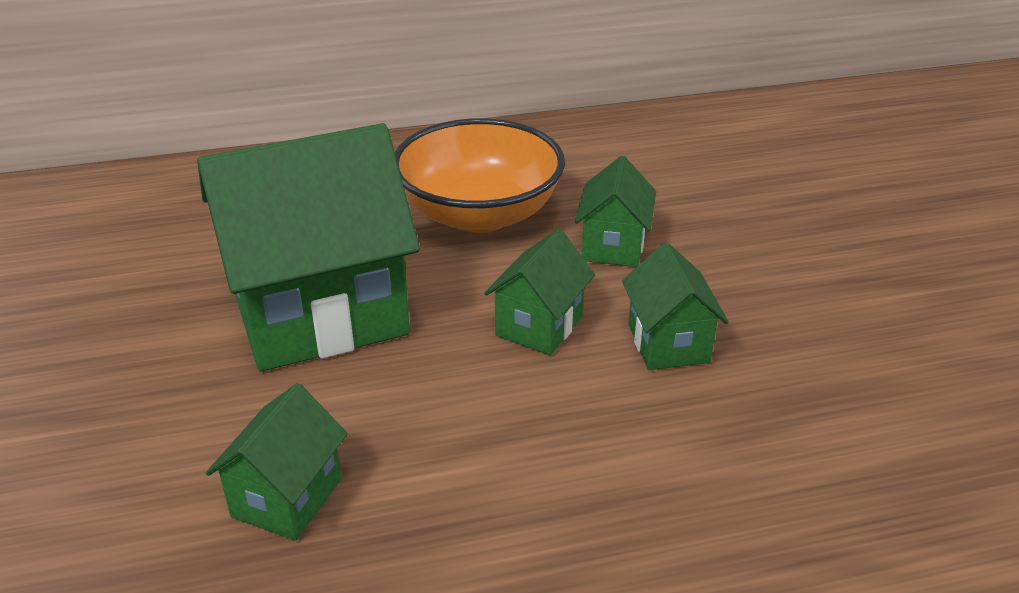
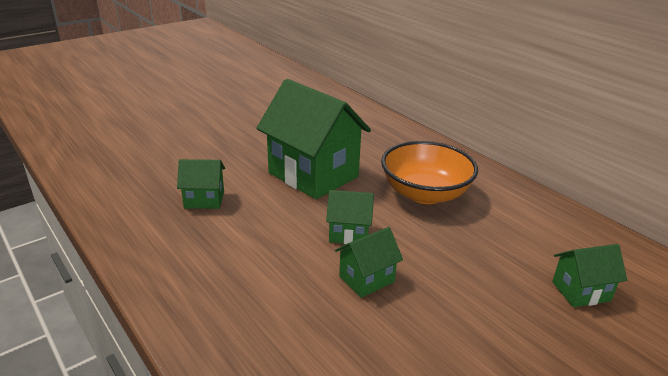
camera: 65 degrees right, 5 degrees down
green house [575,156,656,267] -> green house moved to [552,244,627,307]

